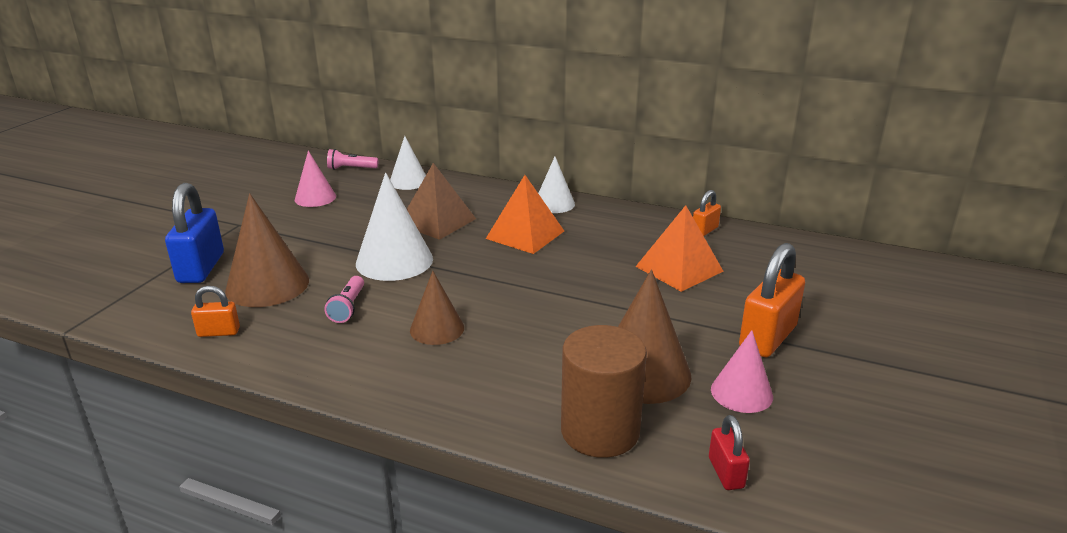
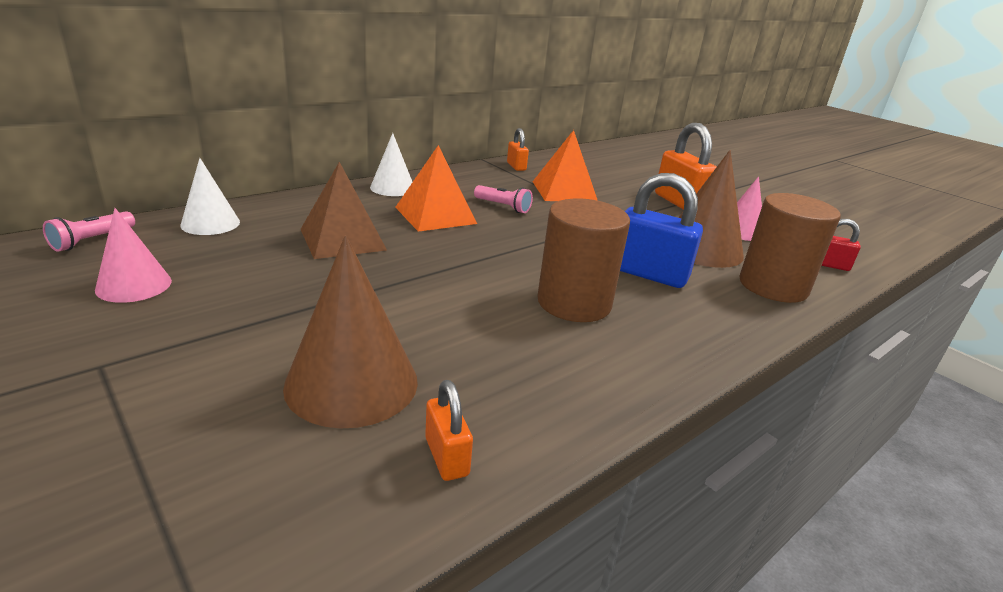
camera: 65 degrees left, 0 degrees up
blue padlock [165,183,224,283] -> blue padlock moved to [620,173,703,288]
orange padlock [191,286,240,337] -> orange padlock turned 45 degrees counterclockwise [425,380,473,481]
pink flashlight [324,276,364,323] -> pink flashlight moved to [474,185,533,213]
white cone [356,173,433,281] -> none
brown cone [410,271,464,345] -> brown cylinder [537,199,630,322]

